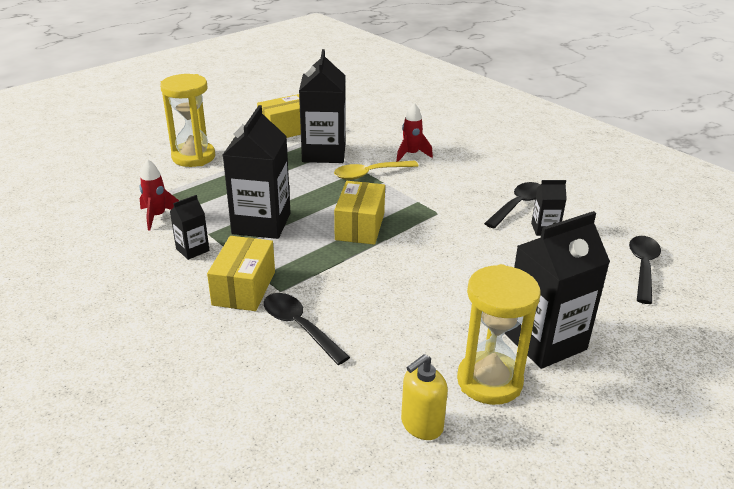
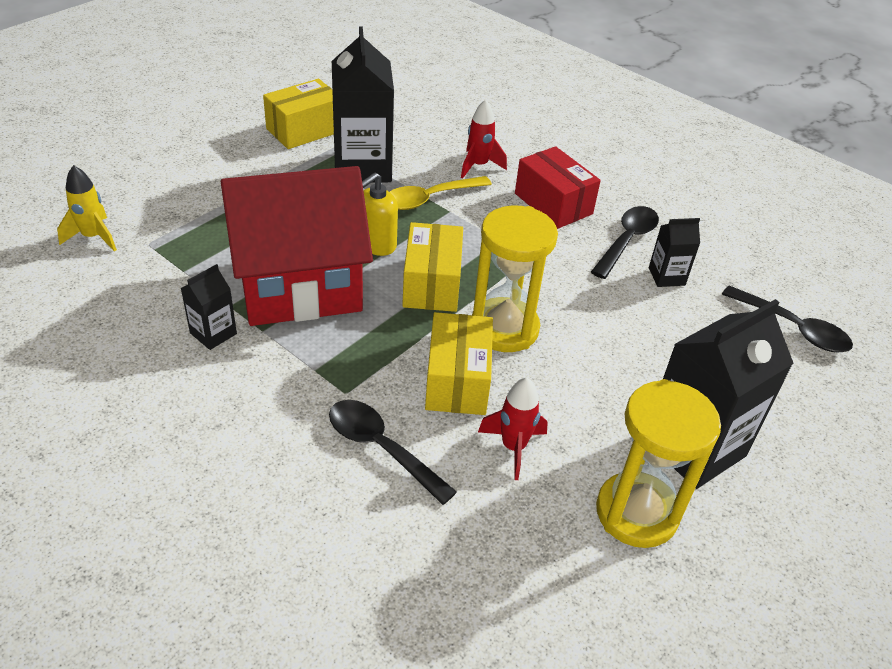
camera: 10 degrees left, 10 degrees up
red rocket [139,159,179,231] -> red rocket moved to [478,377,548,480]
yellow hourglass [160,74,215,167] -> yellow hourglass moved to [472,205,558,352]
yellow box [207,236,275,311] -> yellow box moved to [425,312,493,415]
black carton [223,105,291,239] -> red house [221,166,373,326]
yellow soap dispenser [401,354,448,440] -> yellow soap dispenser moved to [362,173,398,256]
black spoon [629,236,661,304] -> black spoon turned 120 degrees clockwise [722,286,853,352]
none -> yellow rocket [57,165,117,251]
none -> red box [515,146,601,229]

